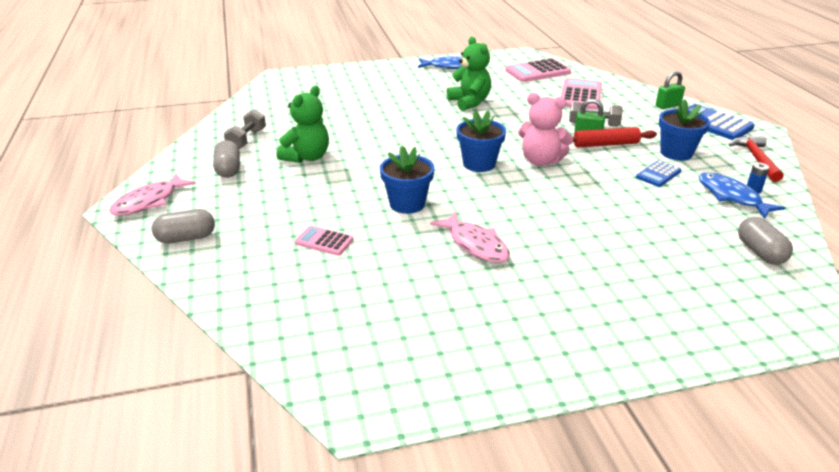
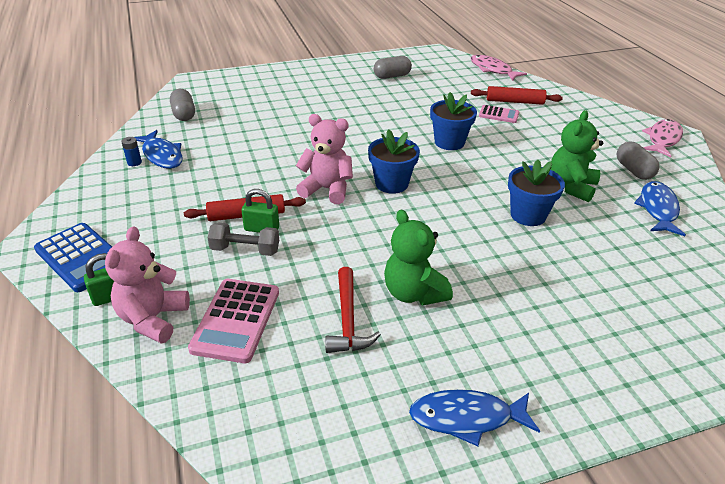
camera: 175 degrees right, 5 degrees up
grey capsule [152,209,215,244] -> grey capsule moved to [374,56,412,79]
grey dumbbell [224,109,266,149] -> blue fish [634,181,686,236]
pink fish [430,212,510,263] -> pink fish moved to [471,55,527,81]
pink calculator [505,58,571,82] -> none
blue calculator [636,160,681,187] -> none
blue flower pot [659,99,710,161] -> blue flower pot moved to [508,160,565,226]
red hammer [729,136,784,182] -> red hammer moved to [325,267,381,353]
none -> pink teddy bear [105,226,190,344]
none -> red rolling pin [471,86,563,105]

